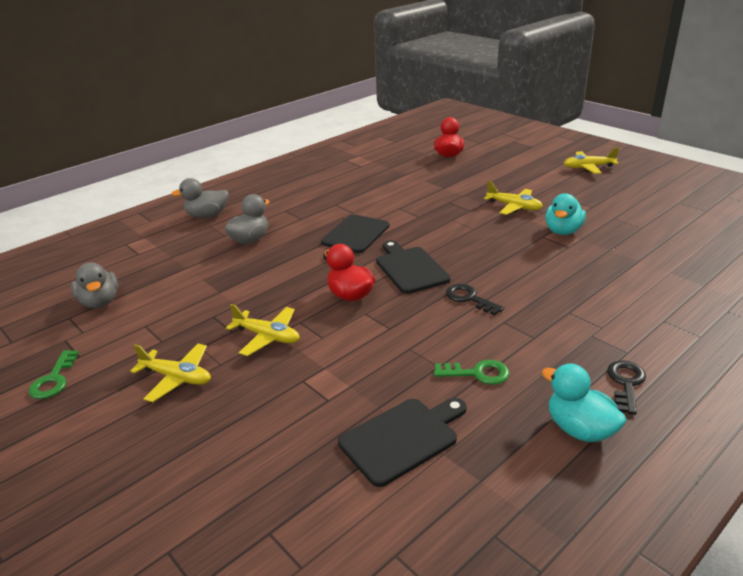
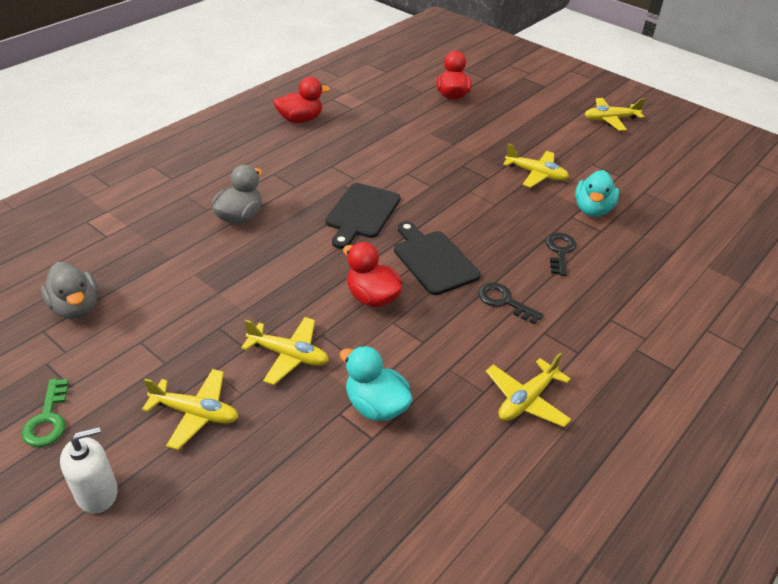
camera: 10 degrees left, 10 degrees up
grey duck [171,178,229,218] -> none
black cutting board [338,398,467,487] -> none
green key [434,360,509,385] -> yellow plane [486,353,572,427]
turquoise duck [542,364,626,442] -> turquoise duck moved to [340,346,413,421]
black key [607,361,646,415] -> black key moved to [546,233,576,276]
none -> white soap dispenser [60,427,118,514]
none -> red duck [273,77,330,123]

